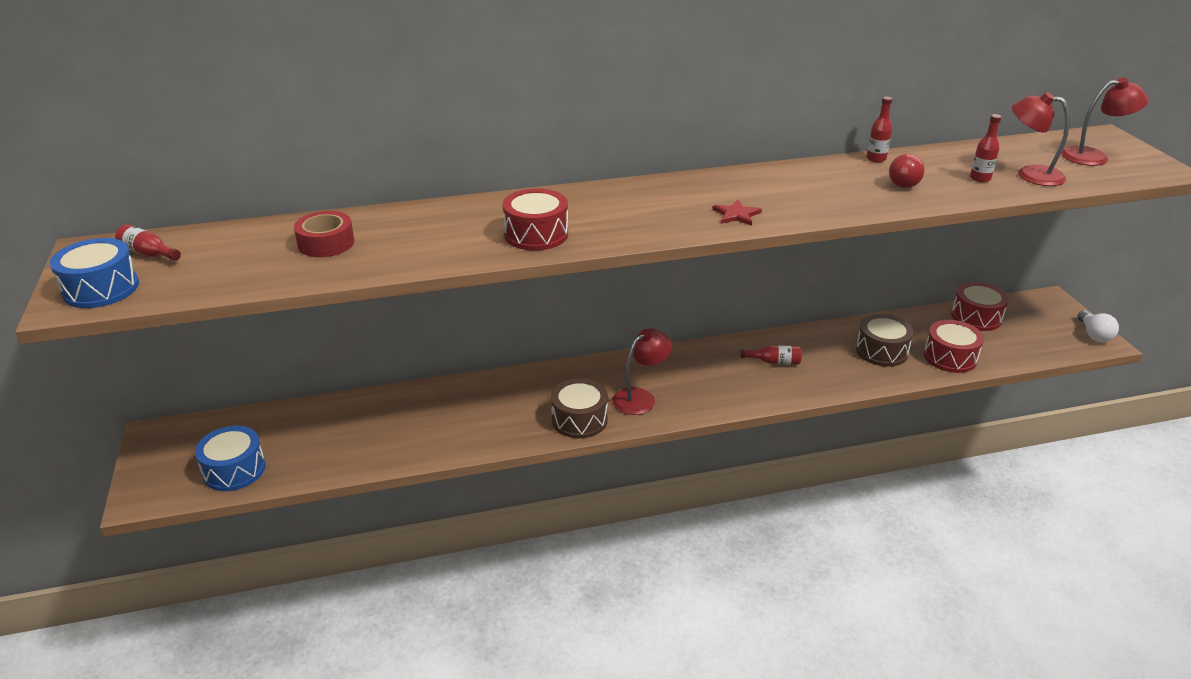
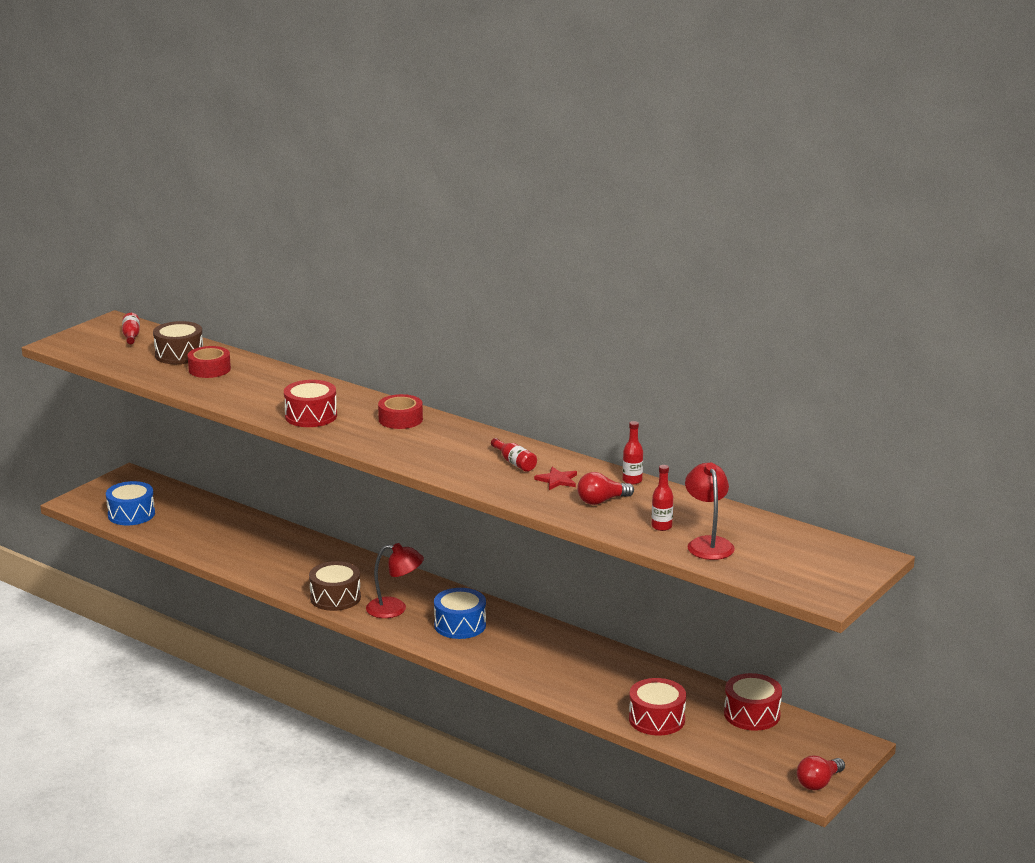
camera: 50 degrees right, 10 degrees down
blue drum [50,238,139,308] -> blue drum moved to [434,588,486,639]
red star [712,199,762,226] -> red star moved to [534,467,577,490]
red bottle [740,345,802,365] -> red bottle moved to [491,438,537,472]
brown drum [856,314,914,366] -> brown drum moved to [153,321,203,364]
red lamp [1061,78,1149,166] -> none
white light bulb [1077,310,1119,342] -> red light bulb [797,755,845,790]
none -> red tape [378,394,423,429]

